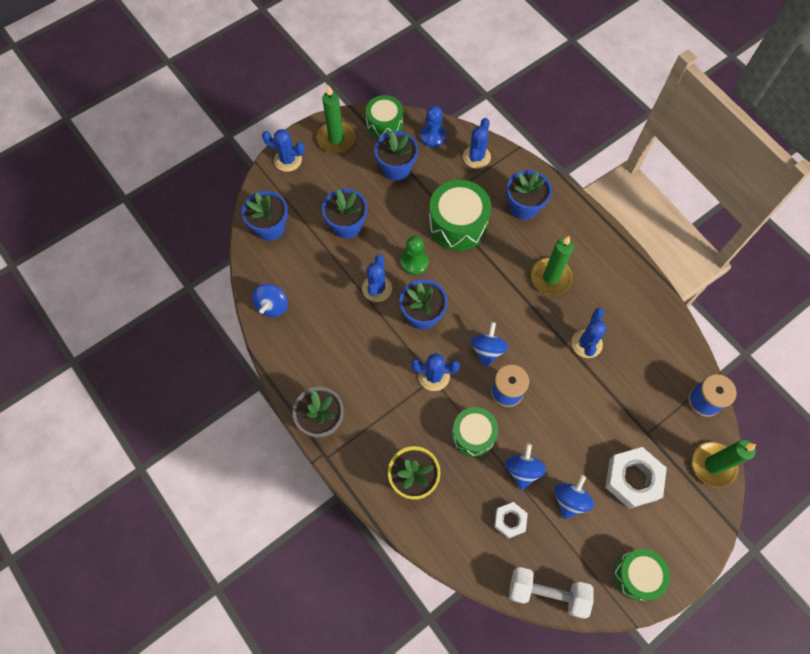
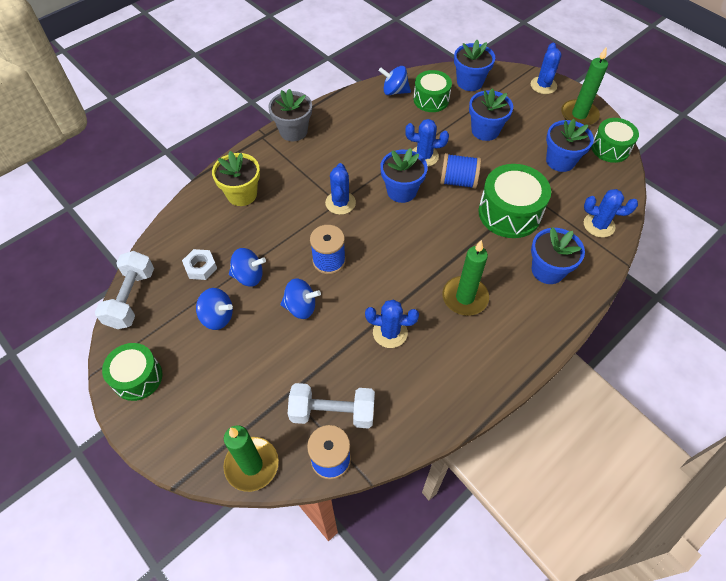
camera: 85 degrees right, 10 degrees down
green pawn [400,236,429,275] -> blue spool [440,153,481,189]
blue pawn [420,106,446,147] -> none
green drum [452,407,498,457] -> green drum moved to [414,70,452,112]
blue spinning top [471,322,508,367] -> blue spinning top moved to [281,278,321,319]
white nut [605,447,667,509] -> none
none -> white dumbbell [288,383,375,429]

